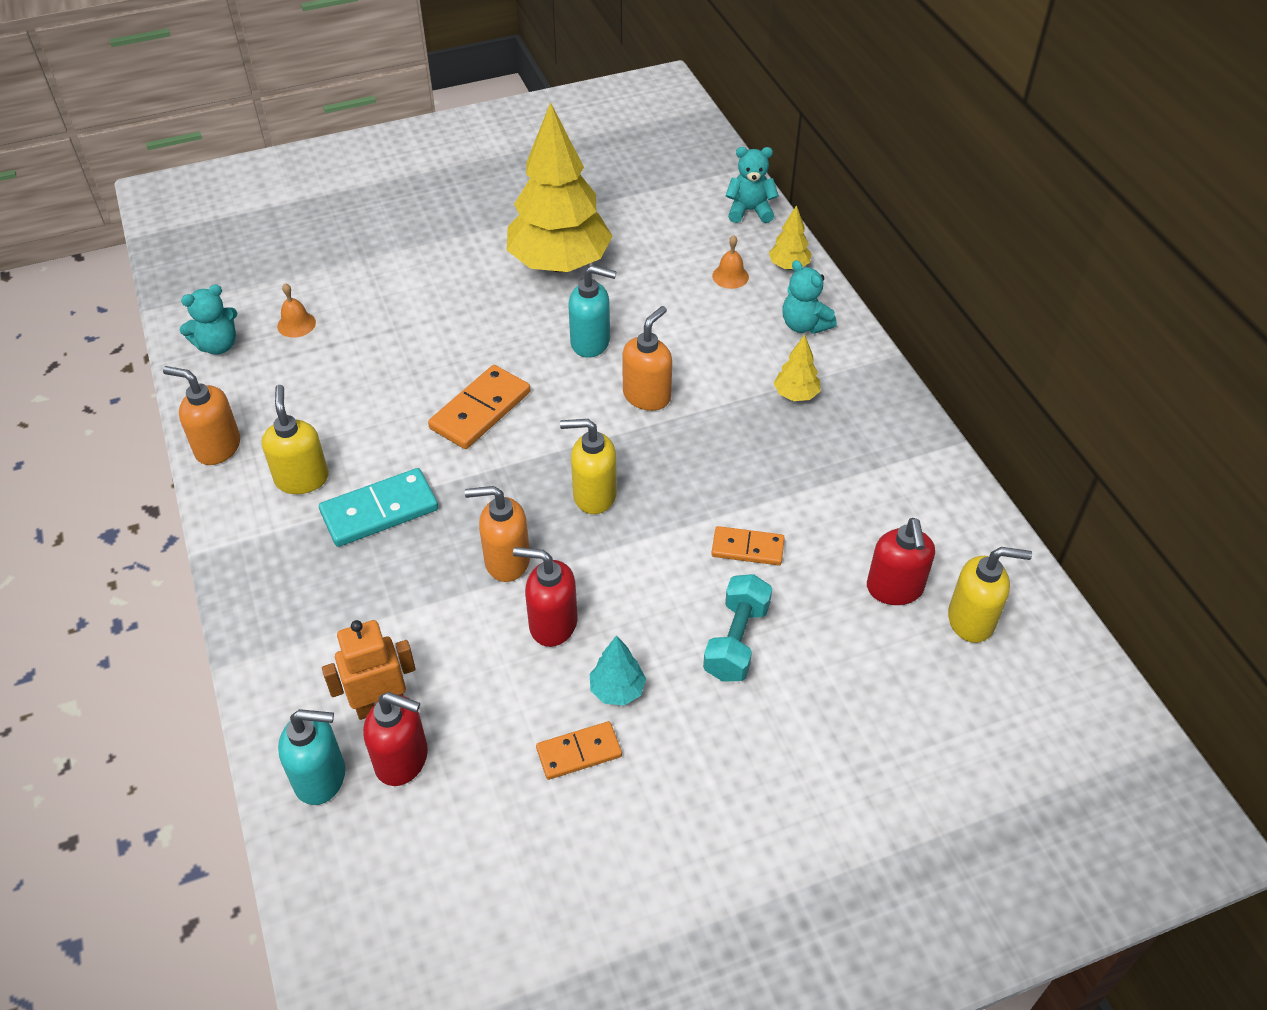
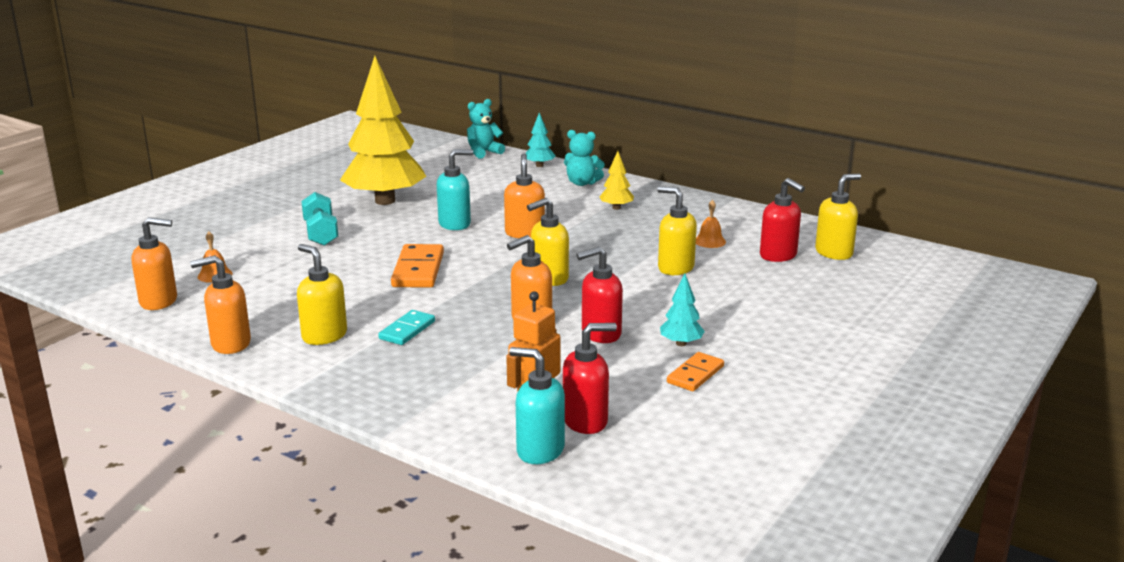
camera: 35 degrees left, 25 degrees down
turquoise teddy bear [180,285,237,355] -> orange soap dispenser [132,217,177,310]
turquoise soap dispenser [278,709,345,805] -> turquoise soap dispenser turned 120 degrees counterclockwise [509,347,565,464]
turquoise domino [319,468,438,547] -> turquoise domino [378,310,435,345], size x0.63
turquoise dumbbell [703,574,772,682] -> turquoise dumbbell moved to [301,192,338,246]
orange domino [711,526,785,565] -> yellow soap dispenser [657,186,697,275]
orange bell [712,235,749,289] -> orange bell moved to [696,200,726,248]
yellow tree [769,205,812,270] -> turquoise tree [525,113,556,167]

